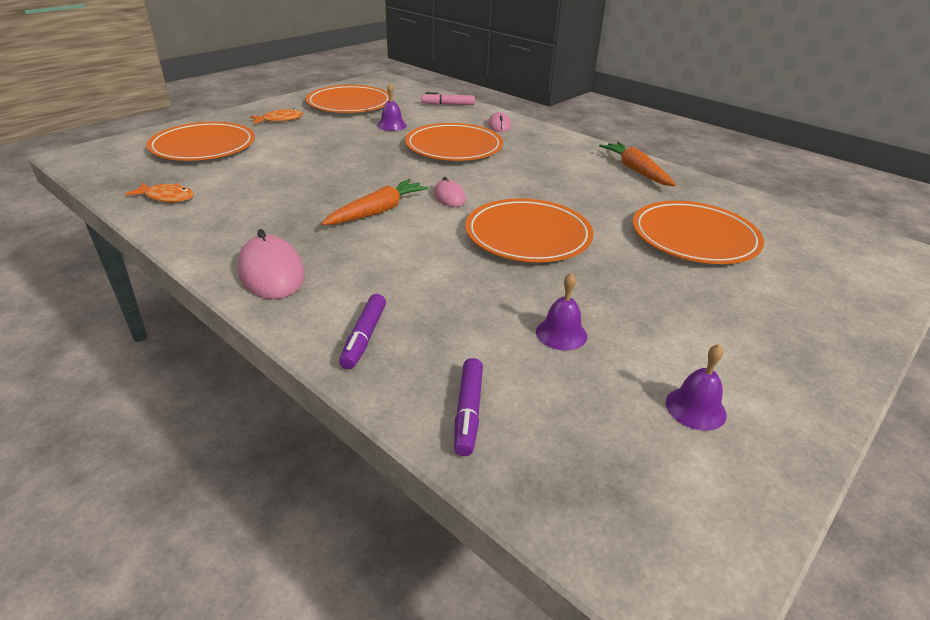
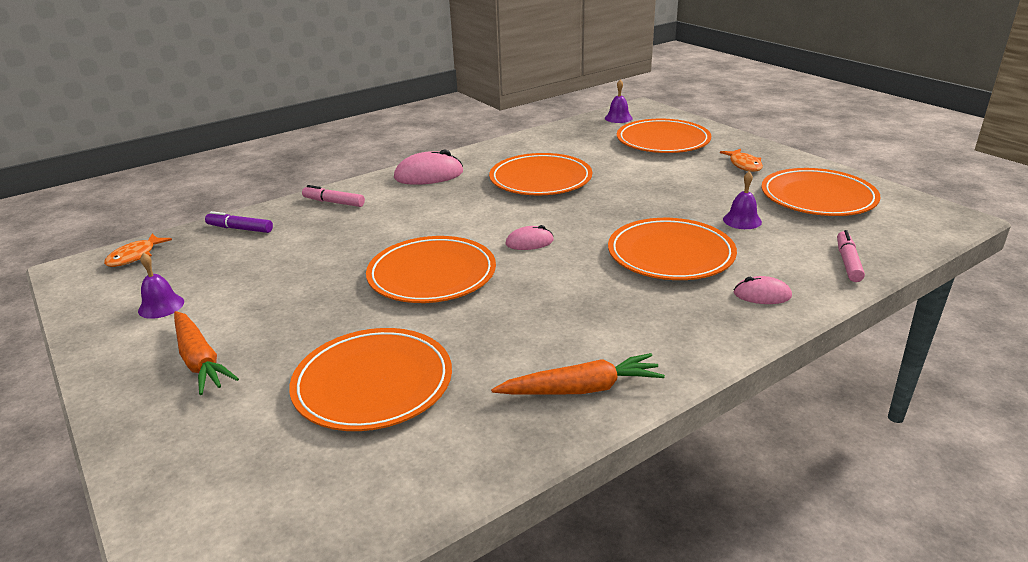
camera: 105 degrees right, 5 degrees down
orange fish [125,182,194,202] -> orange fish moved to [104,234,172,267]
orange carrot [321,179,429,225] -> orange carrot moved to [174,311,239,395]
purple marker [339,294,386,369] -> pink marker [302,185,365,207]
purple bell [536,273,587,351] -> purple bell moved to [605,80,633,123]
none -> orange plate [489,153,592,196]

